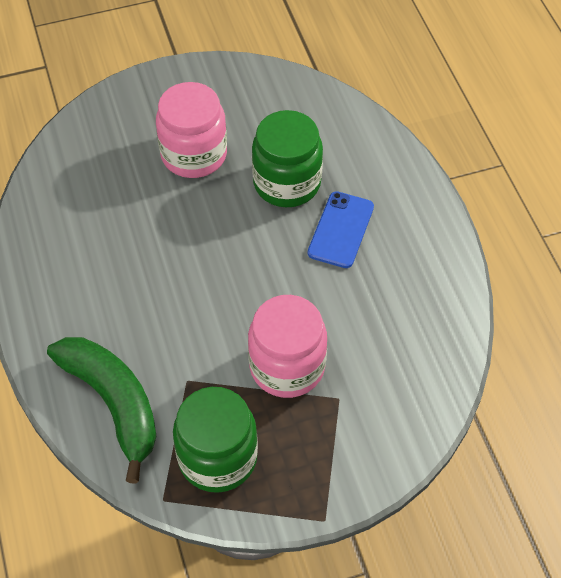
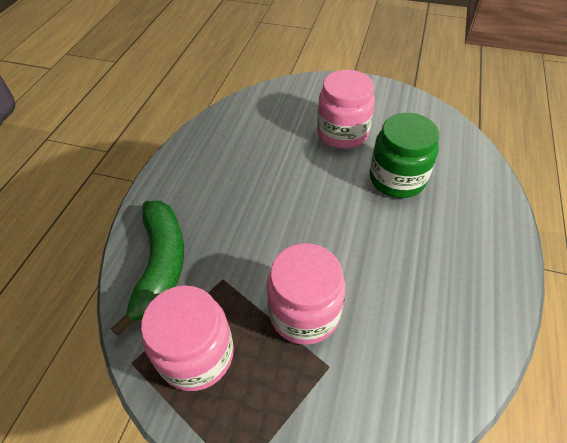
camera: 35 degrees right, 5 degrees down
green jar [173,387,258,493] -> pink jar [141,285,234,391]
blue phone [308,191,374,268] -> none

